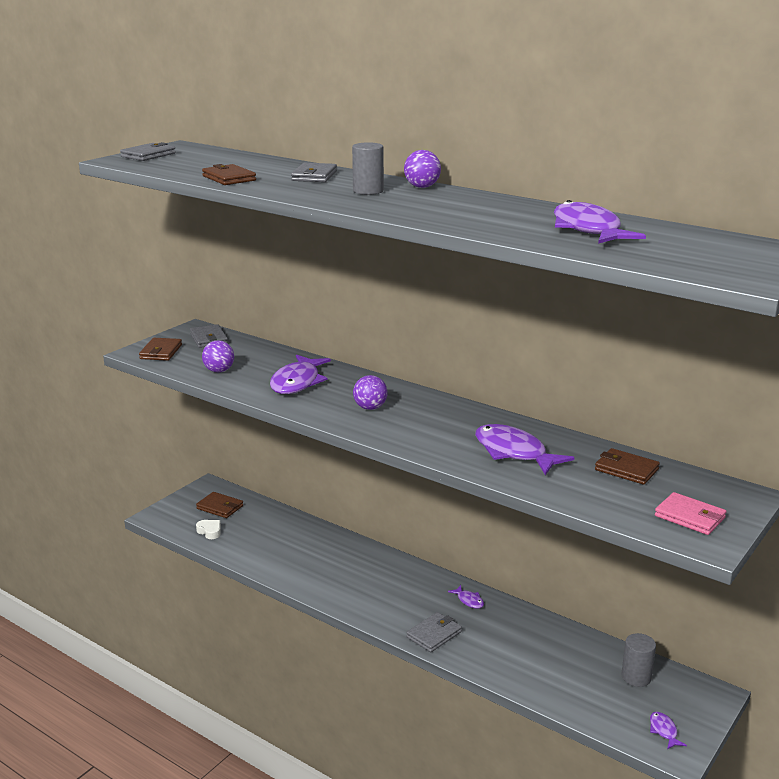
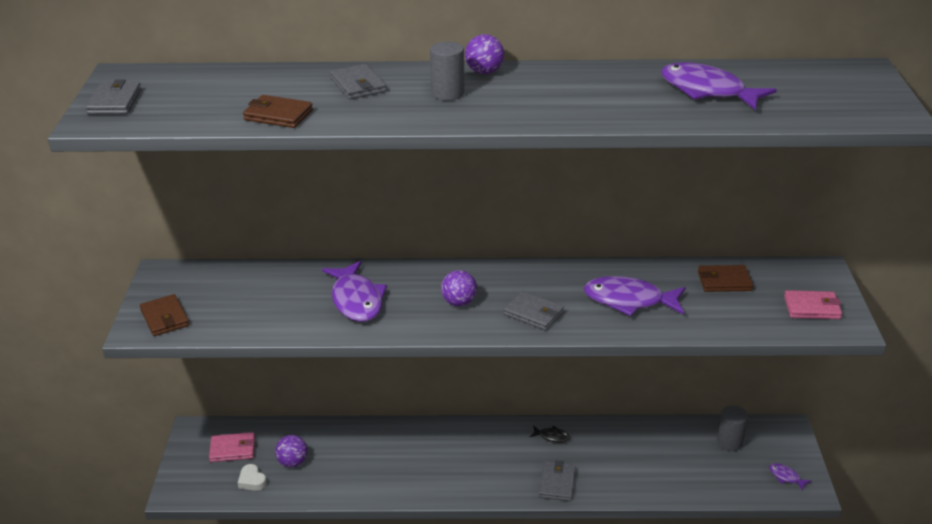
camera: 35 degrees left, 10 degrees up
grey wallet [190,324,228,348] -> grey wallet moved to [503,291,564,331]
brown wallet [196,492,243,518] -> pink wallet [209,432,255,462]
white heart [196,520,221,539] -> white heart turned 135 degrees counterclockwise [238,464,267,491]
purple ball [202,340,234,373] -> purple ball moved to [275,435,308,467]
purple fish [448,585,484,609] -> black fish [529,425,570,443]

